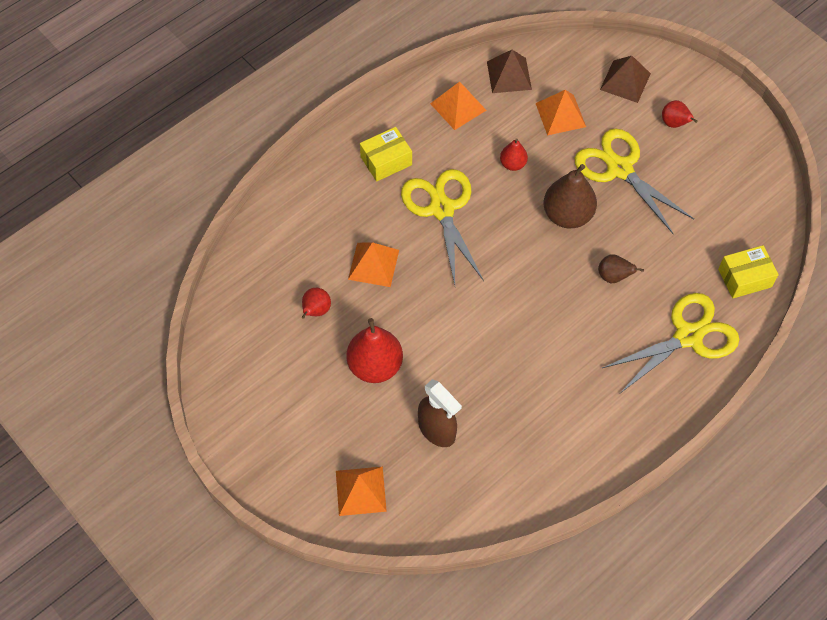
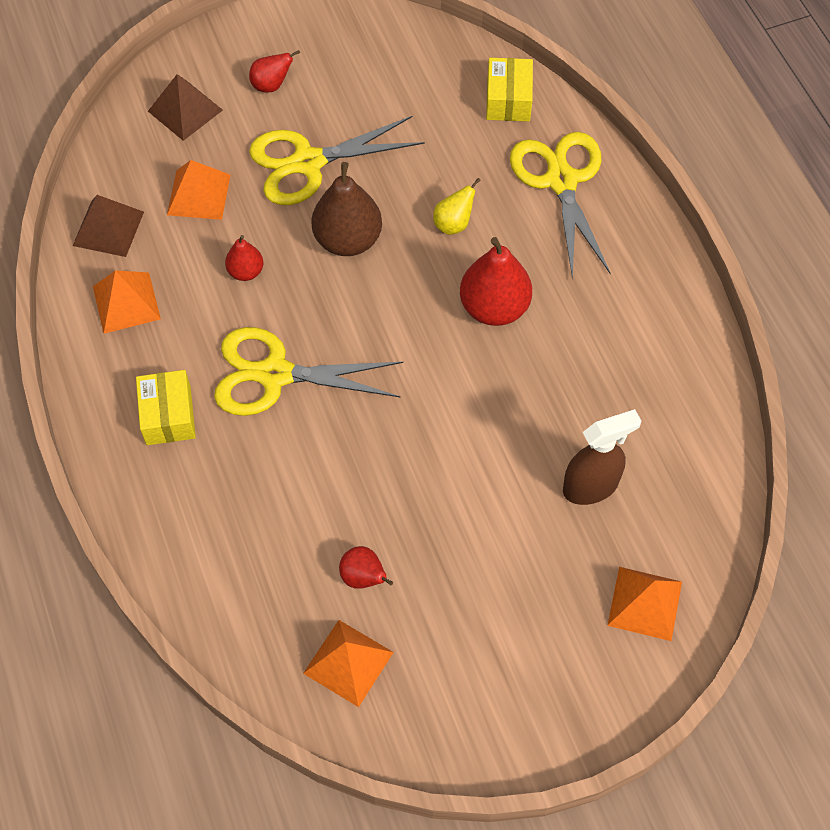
camera: 70 degrees left, 0 degrees up
red pear [346,318,403,383] -> red pear moved to [460,237,532,326]
orange pyramid [348,242,399,287] -> orange pyramid moved to [303,620,394,707]
brown pear [598,254,644,283] -> yellow pear [433,178,481,235]

